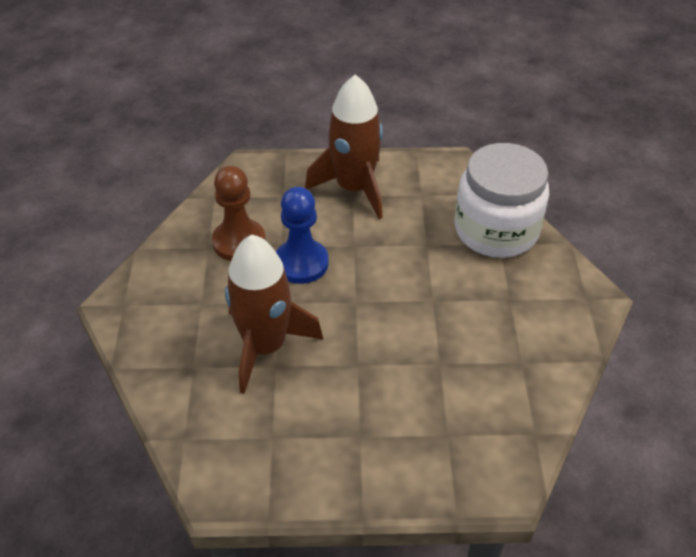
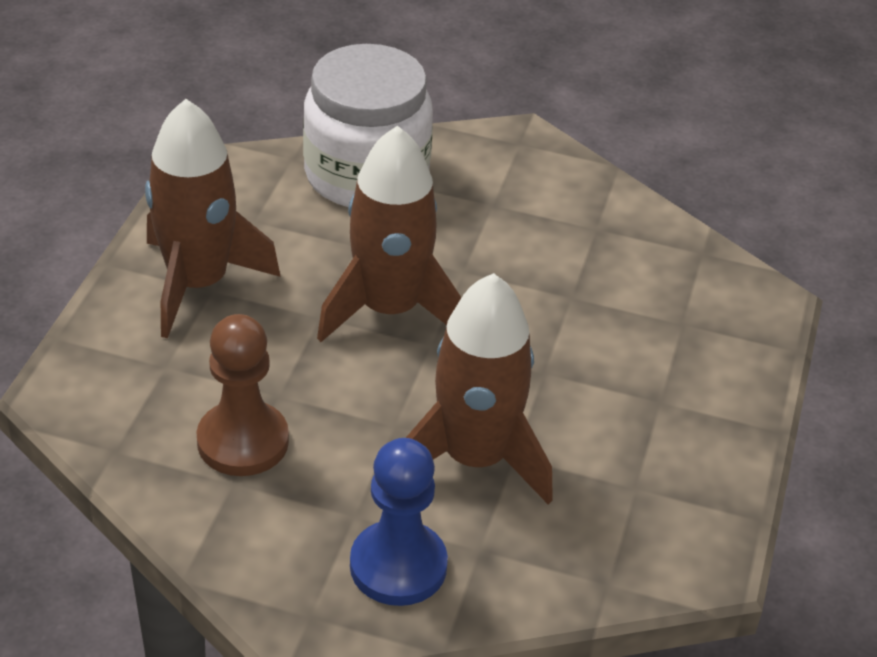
camera: 75 degrees left, 5 degrees down
blue pawn [276,187,329,284] -> blue pawn moved to [350,438,448,606]
none -> brown rocket [317,126,461,342]

